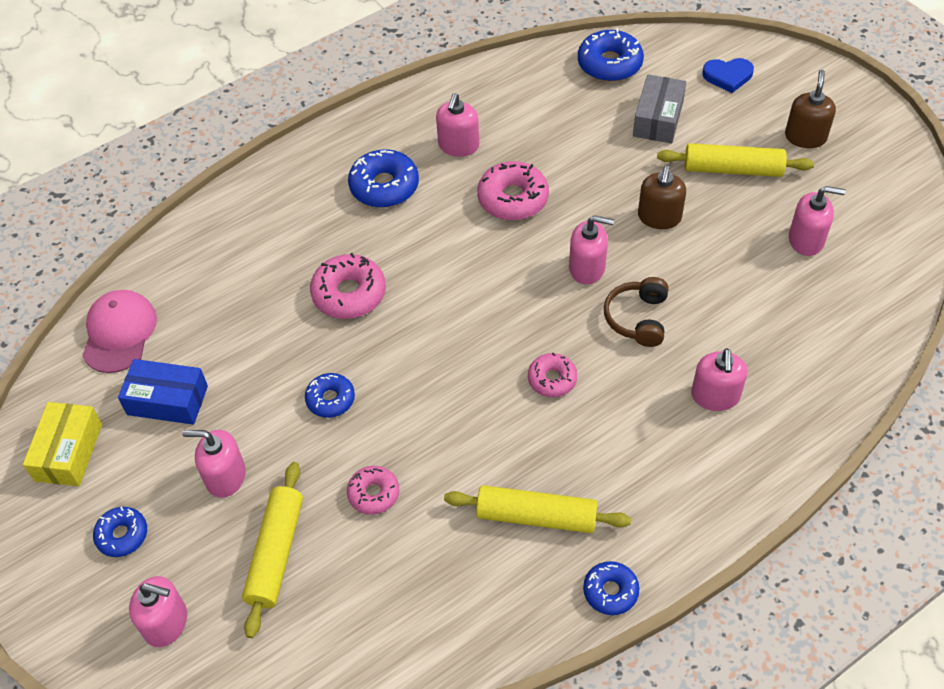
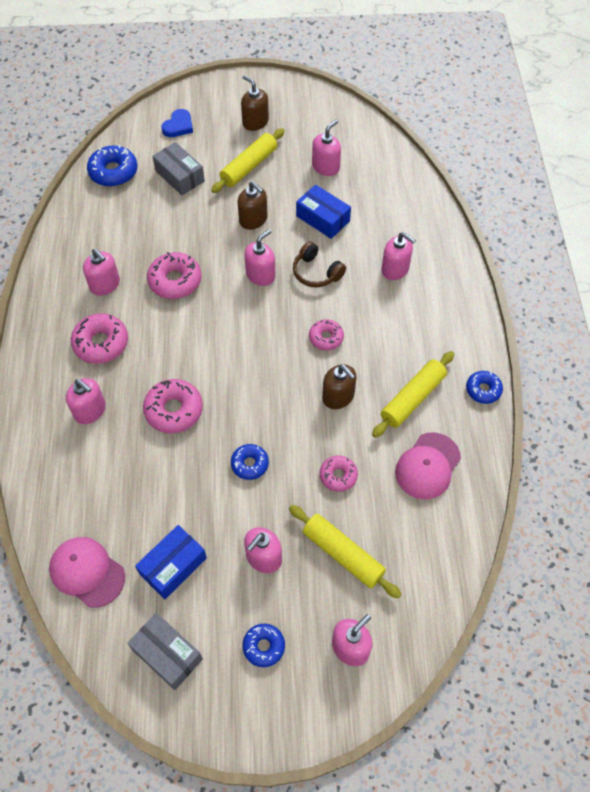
camera: 60 degrees left, 5 degrees up
yellow box [23,402,102,486] -> grey box [127,613,203,690]
blue donut [348,149,419,208] -> pink donut [71,313,128,364]
none -> pink soap dispenser [66,378,106,424]
none -> blue box [296,185,351,239]
none -> brown soap dispenser [322,364,357,409]
none -> pink cap [395,432,461,499]

